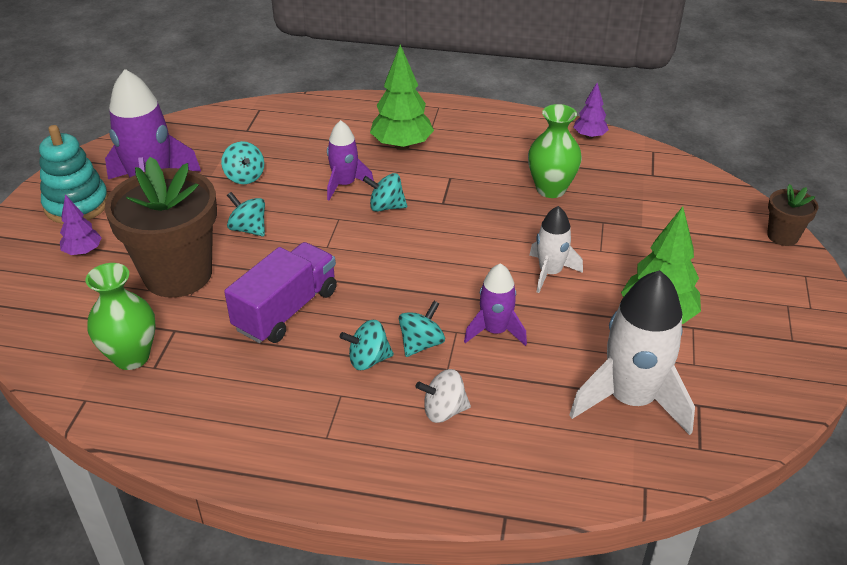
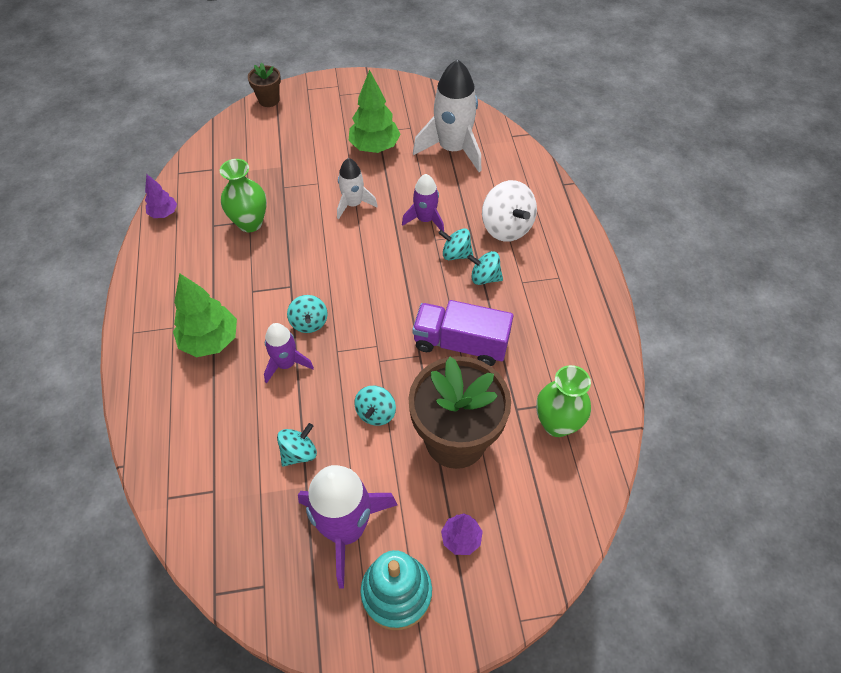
camera: 110 degrees left, 15 degrees up
turquoise spinning top [340,320,394,370] -> turquoise spinning top turned 135 degrees clockwise [467,251,503,285]
white spinning top [416,369,471,423] -> white spinning top [482,180,537,242], size x1.65

